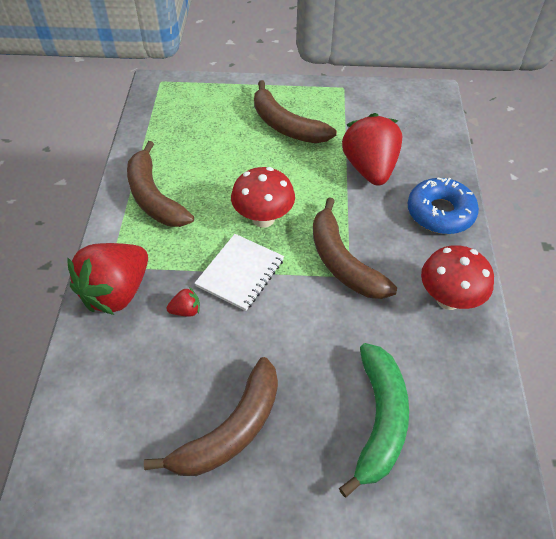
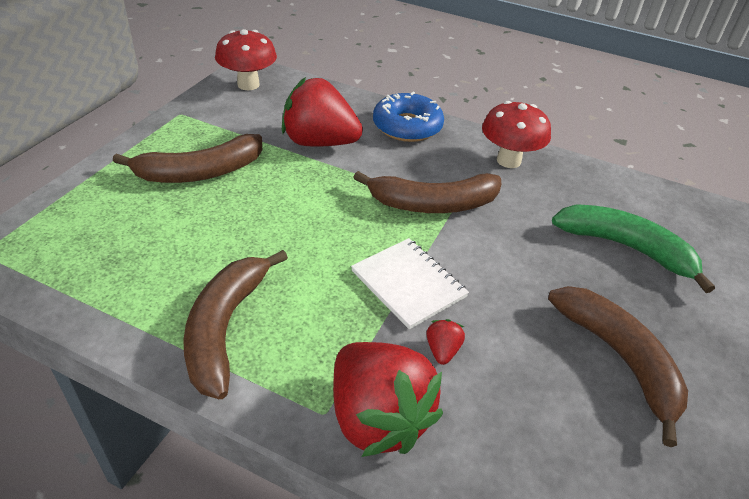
camera: 70 degrees left, 10 degrees down
brown banana [127,141,194,227] -> brown banana turned 105 degrees clockwise [183,250,288,399]
red mushroom [231,167,295,228] -> red mushroom moved to [215,29,277,90]

